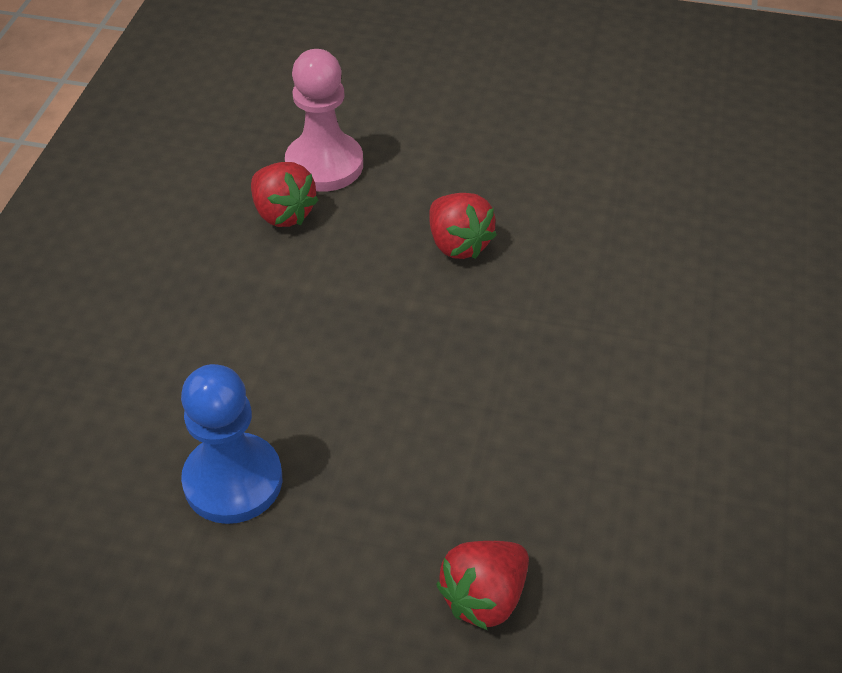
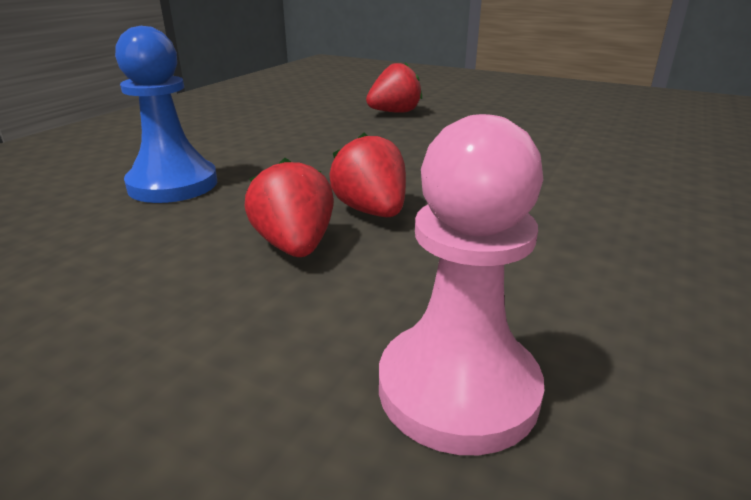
camera: 165 degrees left, 20 degrees down
blue pawn [181,364,282,524] -> blue pawn moved to [115,26,217,203]
red strawberry [251,162,319,227] -> red strawberry moved to [330,132,406,217]

